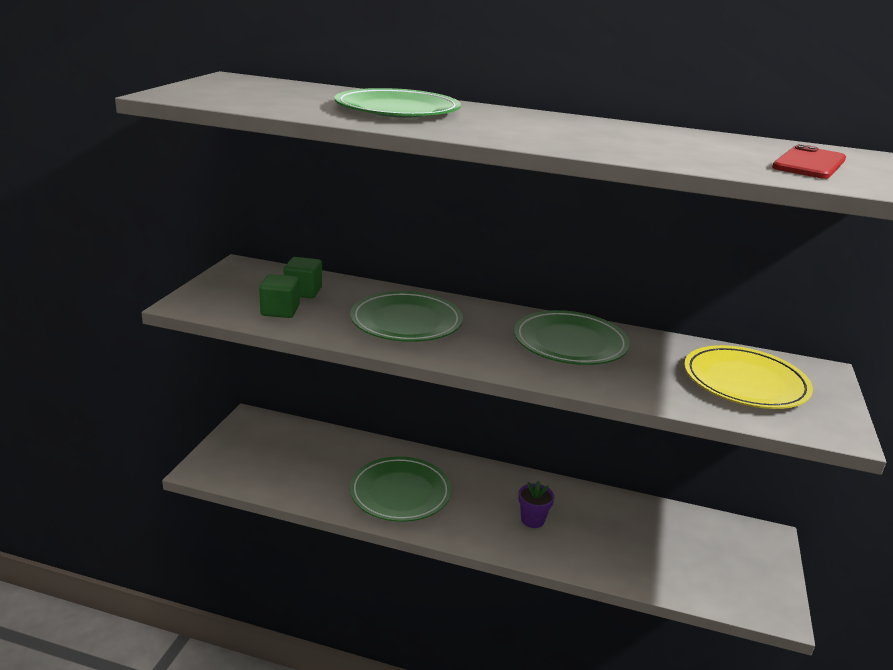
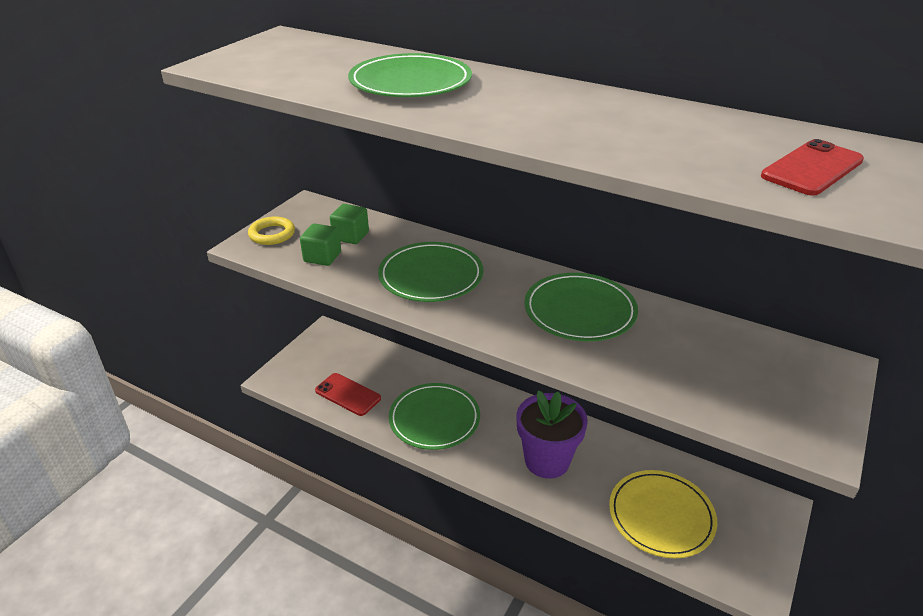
camera: 15 degrees right, 10 degrees up
purple flower pot [518,481,554,528] -> purple flower pot [516,390,588,478], size x2.06
yellow plate [684,345,813,409] -> yellow plate moved to [609,470,717,558]
none -> yellow ring [248,216,295,245]
none -> red phone [315,373,381,416]

